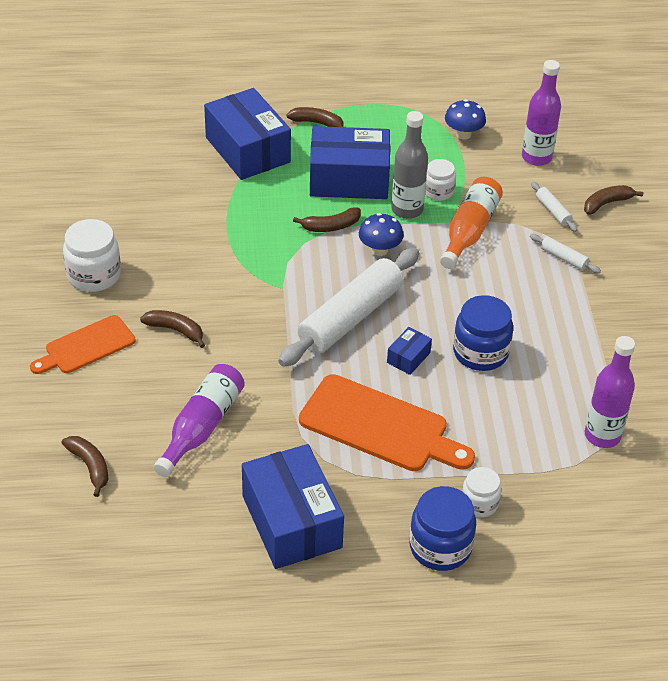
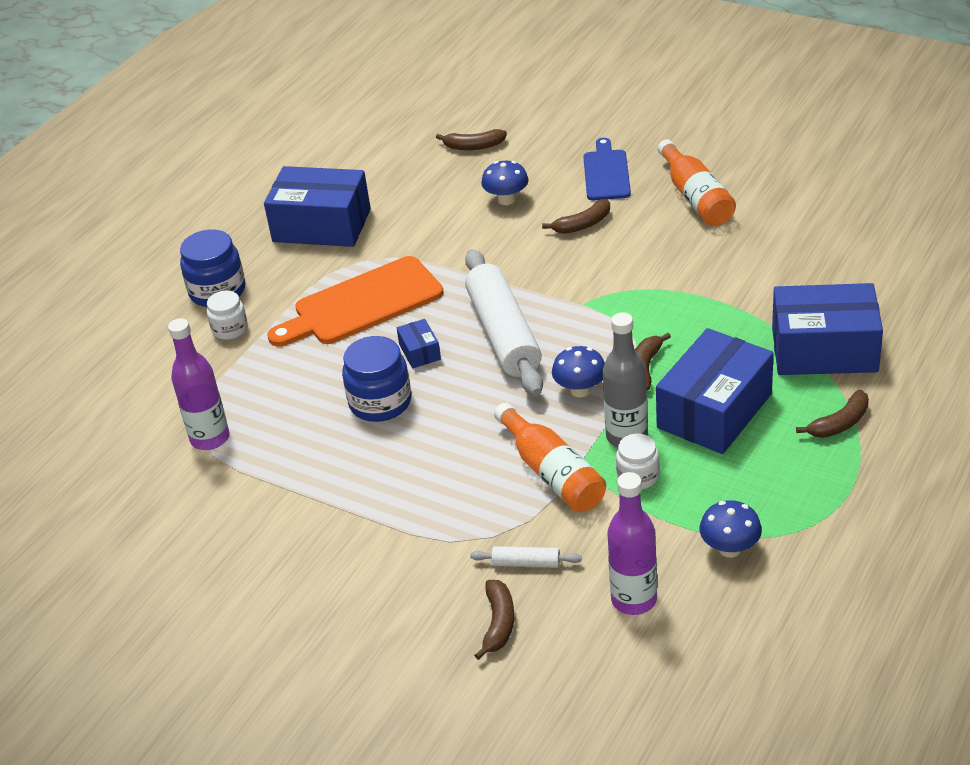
camera: 130 degrees right, 5 degrees down
orange cutting board [30,315,135,374] -> blue cutting board [583,138,631,200]
white jar [63,219,121,292] -> orange bottle [658,139,736,226]
purple bottle [154,364,245,477] -> none
white rolling pin [530,234,601,273] -> none
none -> blue mushroom [481,161,529,205]

